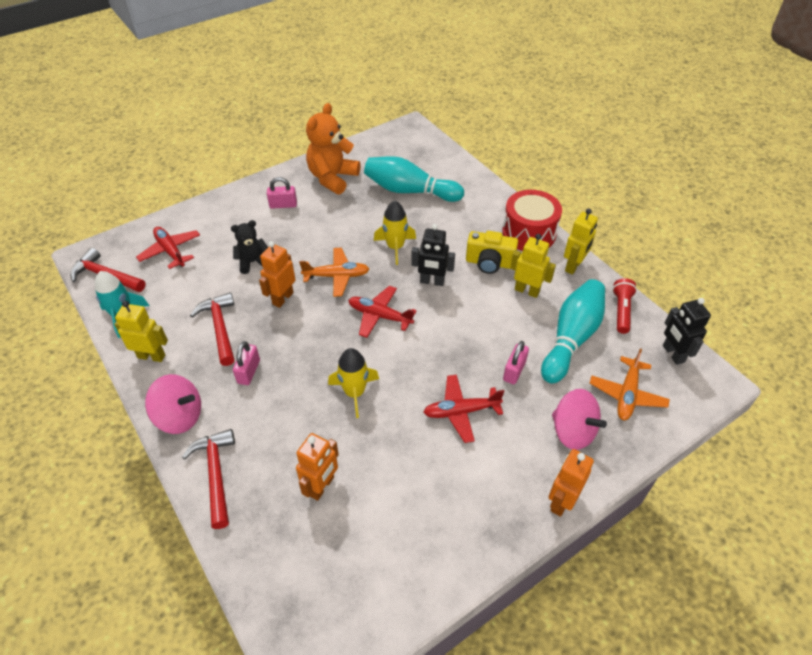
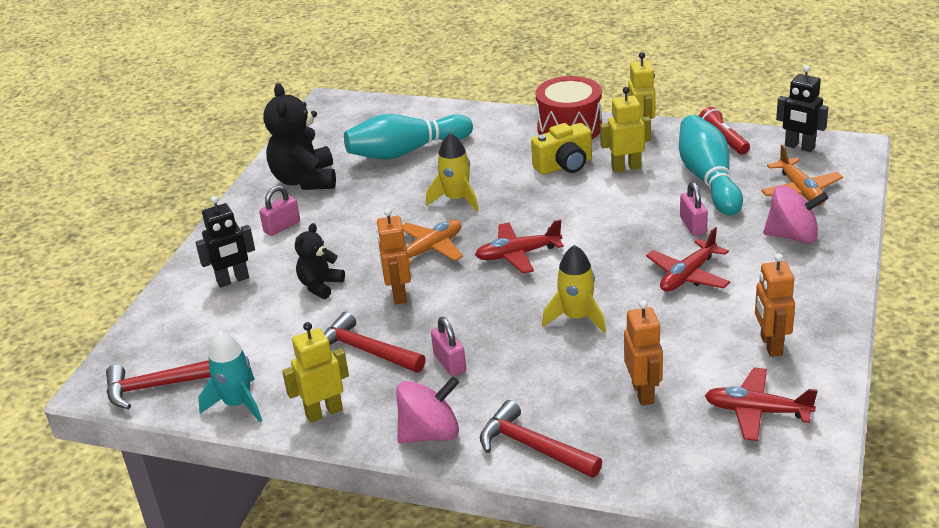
camera: 35 degrees left, 15 degrees down
red plane [136,227,200,269] -> red plane moved to [704,367,818,441]
orange teddy bear [306,103,360,195] -> black teddy bear [263,83,336,190]
black robot [411,224,455,286] -> black robot moved to [195,196,255,288]
orange robot [549,449,594,517] -> orange robot moved to [755,253,795,357]

